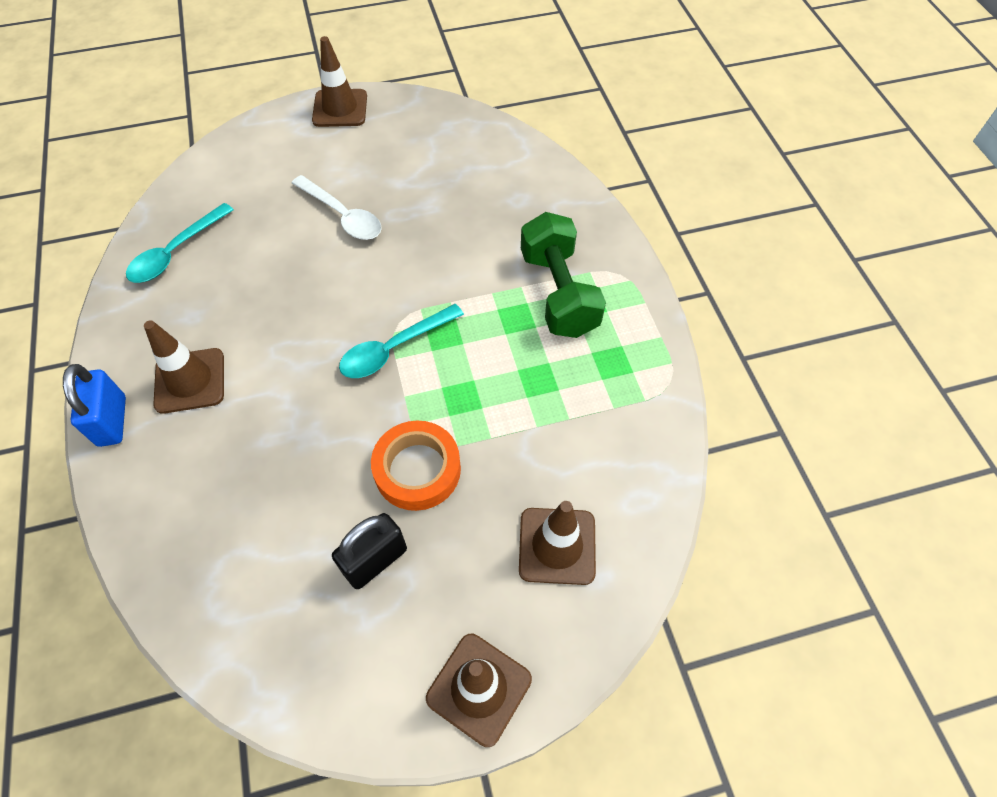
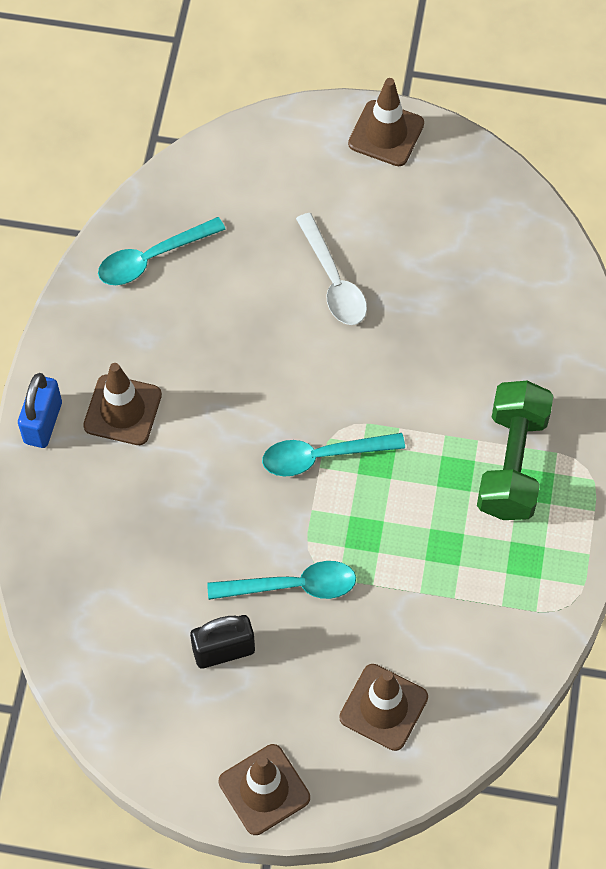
camera: 25 degrees right, 5 degrees up
orange tape [371,421,461,511] -> turquoise spoon [207,561,356,600]

